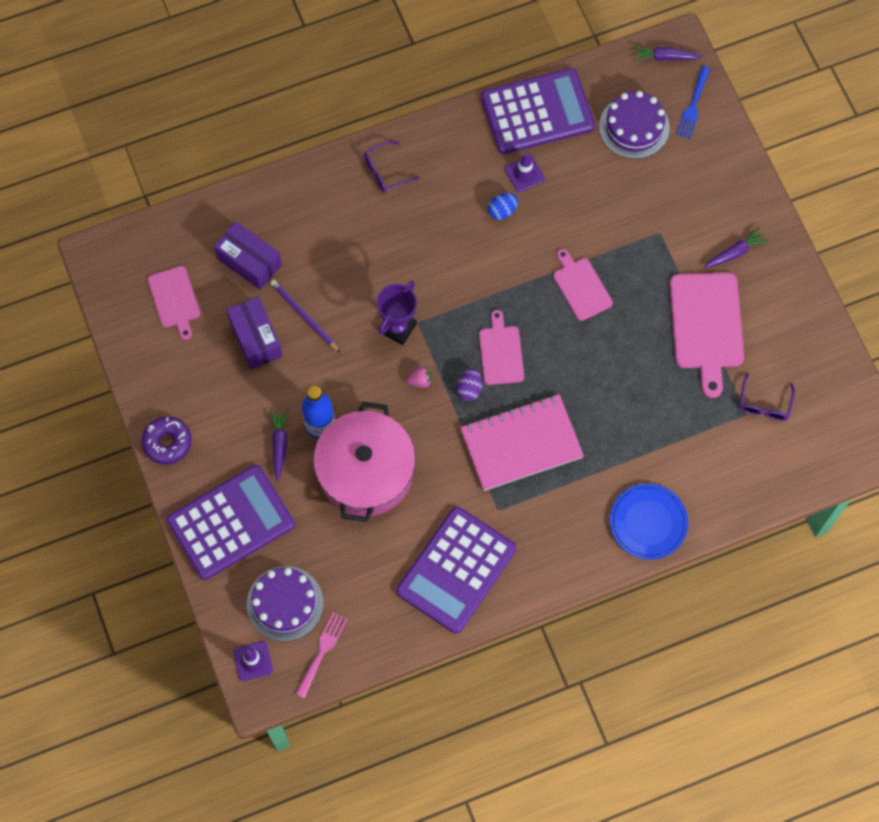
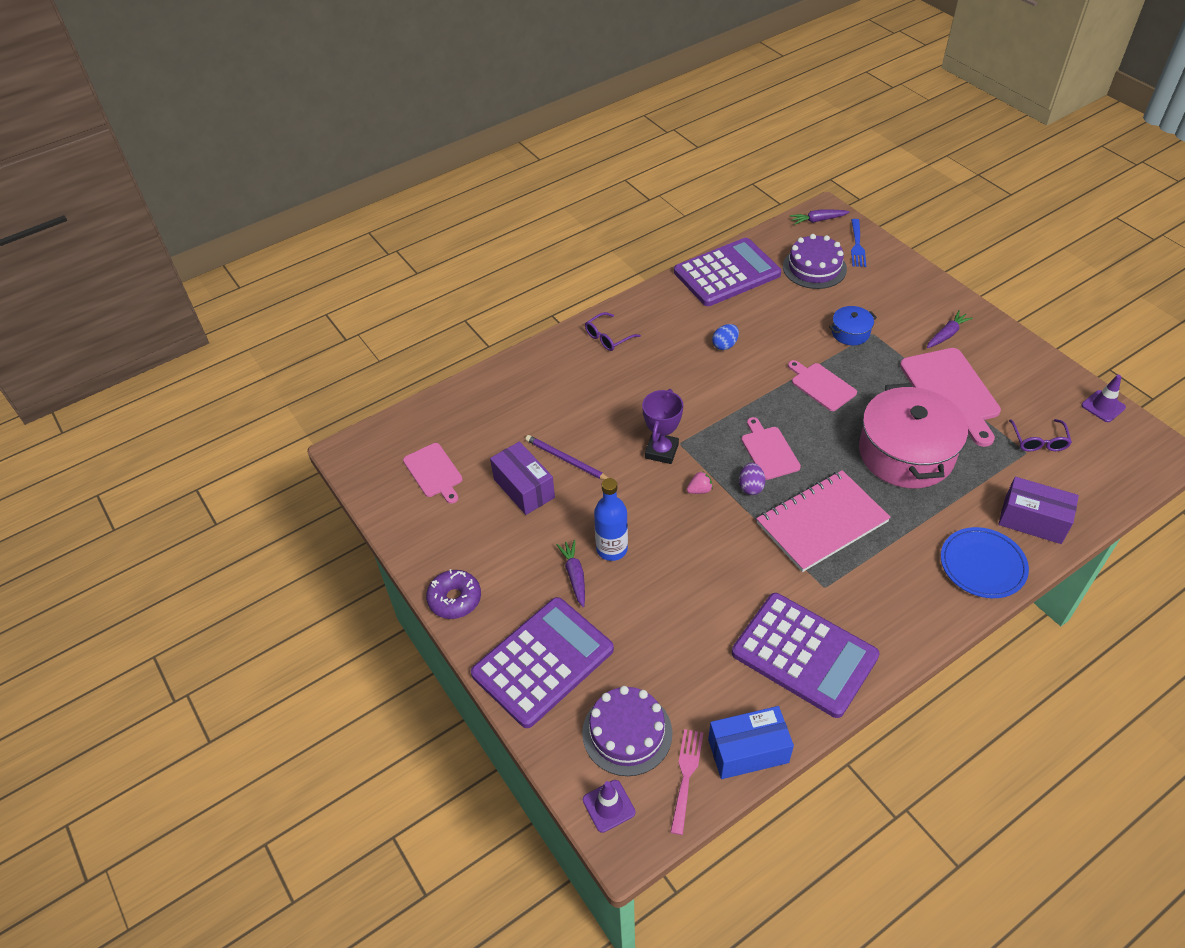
camera: 10 degrees left, 20 degrees down
purple box [214,221,282,290] -> purple box moved to [998,477,1079,544]
pink pot [313,402,416,522] -> pink pot moved to [859,383,968,488]
purple calculator [396,507,516,634] -> purple calculator turned 75 degrees counterclockwise [732,593,880,718]
purple traffic cone [505,153,544,192] -> purple traffic cone moved to [1081,375,1126,422]
none -> blue box [708,706,794,779]
none -> blue pot [829,306,877,345]

